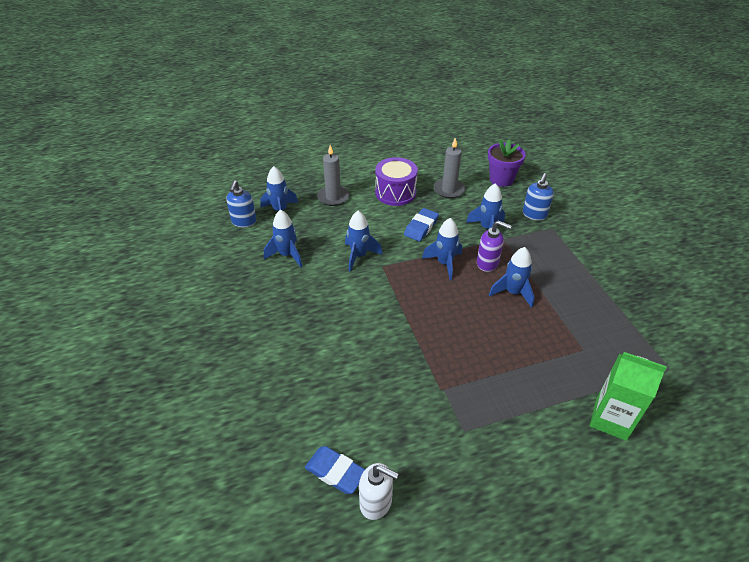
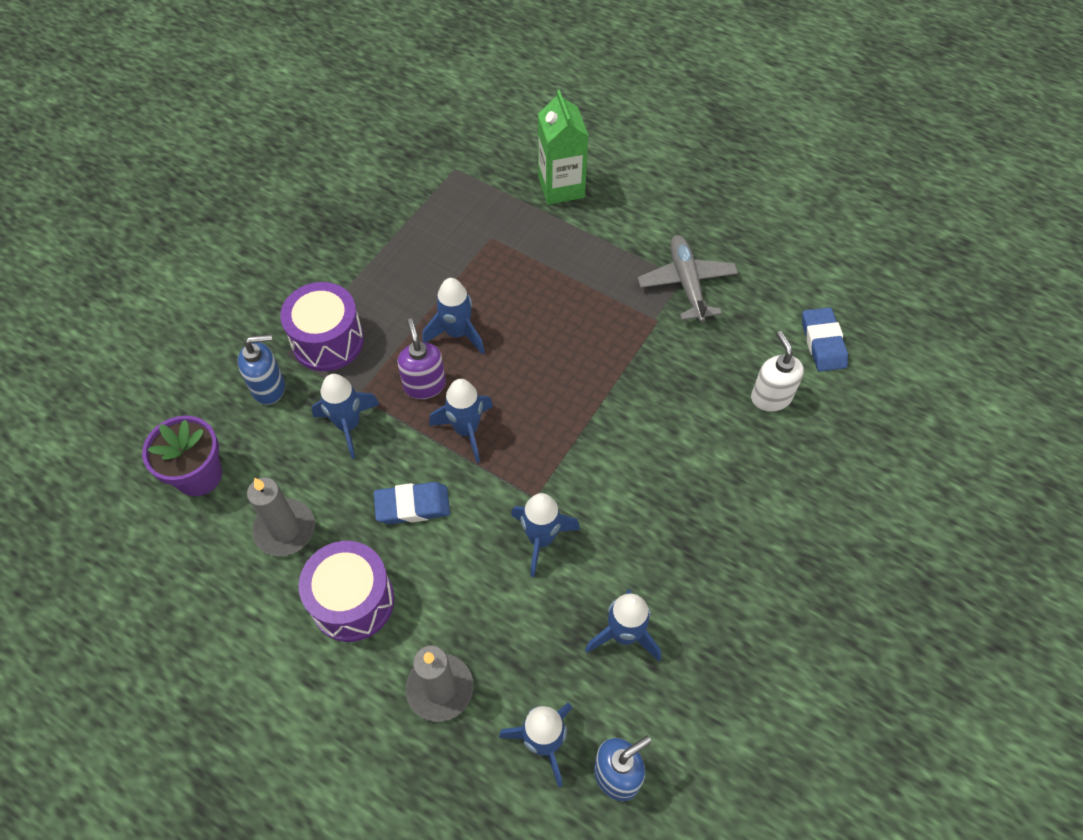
camera: 130 degrees left, 15 degrees up
white soap dispenser [359,463,399,520] -> white soap dispenser moved to [751,331,804,412]
none -> purple drum [280,282,364,371]
none -> grey plane [638,235,738,322]

